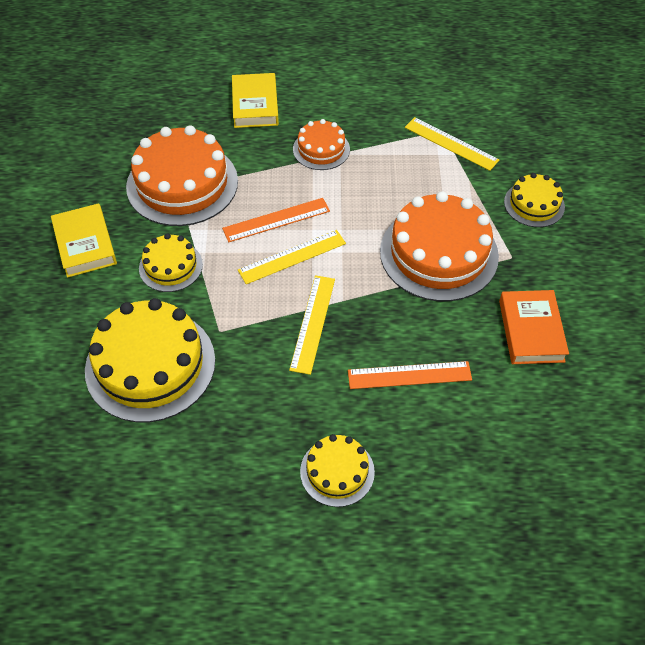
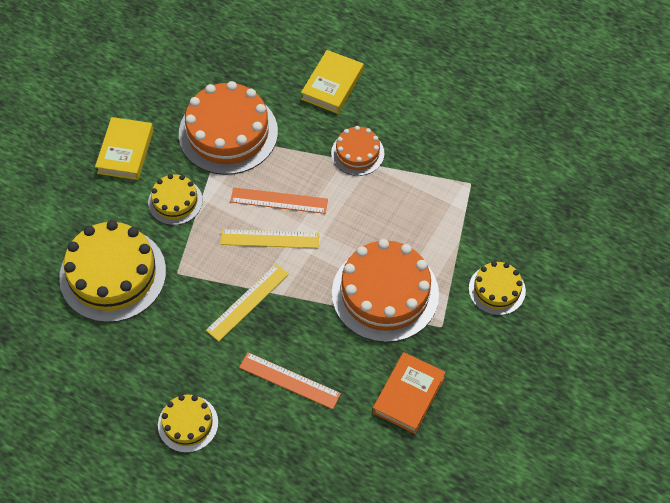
camera: 30 degrees right, 5 degrees up
yellow ruler [405,117,499,171] -> none

